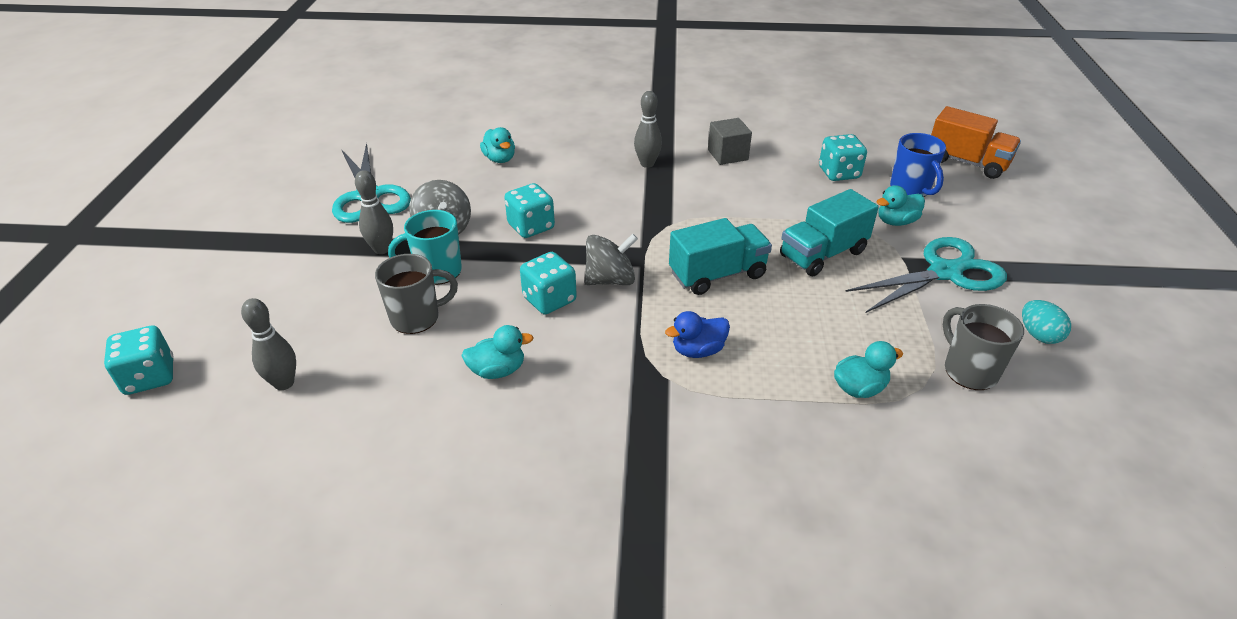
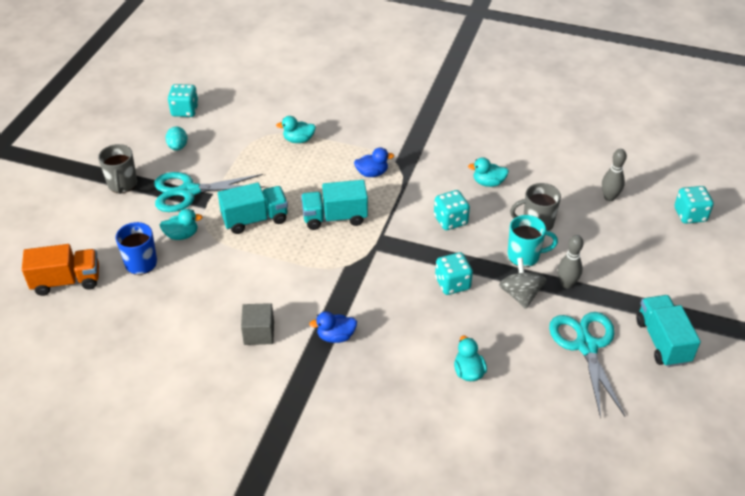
camera: 165 degrees left, 5 degrees up
grey spinning top [584,234,638,285] -> none
grey bowling pin [634,91,662,168] -> blue duck [309,311,357,343]
turquoise dice [819,134,867,181] -> turquoise dice moved to [168,84,199,117]
orange truck [931,106,1021,179] -> orange truck turned 120 degrees clockwise [22,244,99,296]
grey mug [943,304,1024,390] -> grey mug moved to [98,144,137,194]
none -> turquoise truck [636,295,701,367]

